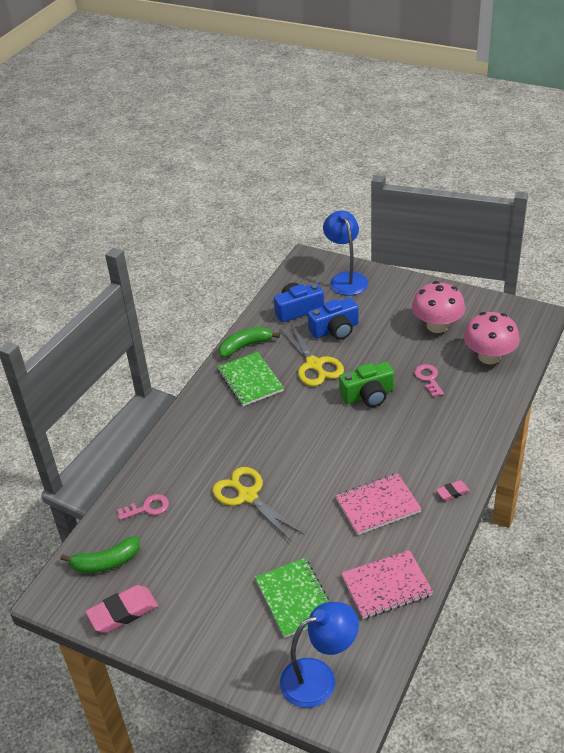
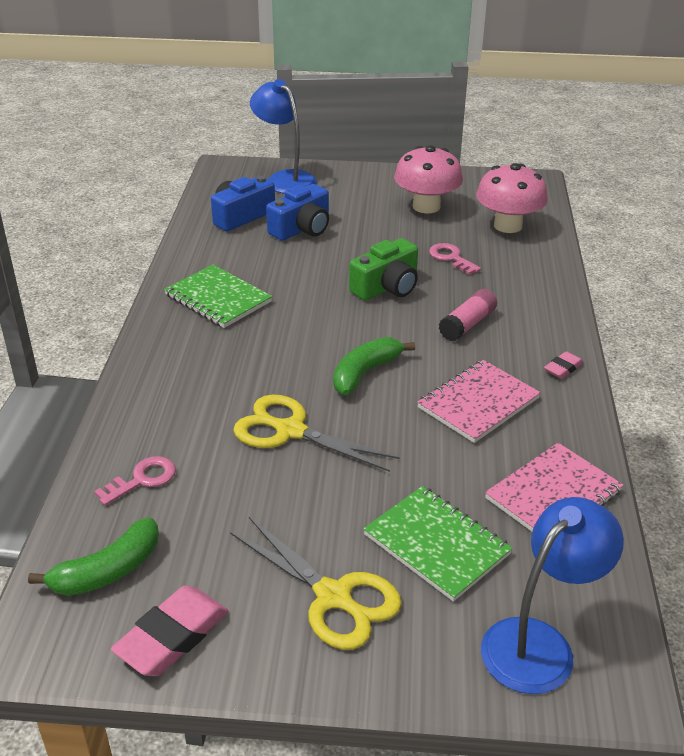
camera: 25 degrees left, 5 degrees down
green banana [219,327,280,358] -> green banana moved to [333,337,415,395]
yellow scissors [280,324,344,386] -> yellow scissors moved to [230,517,402,650]
none -> pink glue stick [439,289,497,341]

